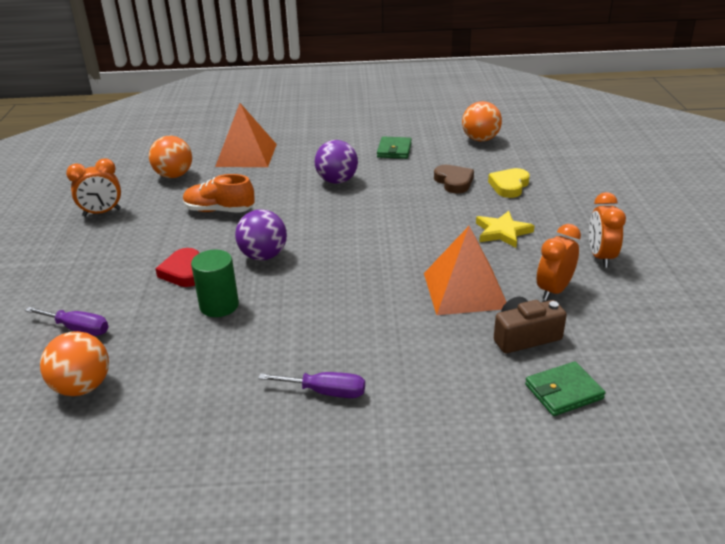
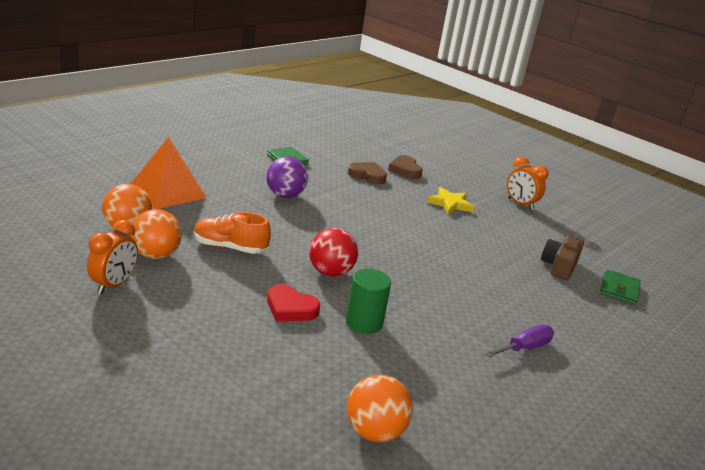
camera: 50 degrees left, 5 degrees down
purple screwdriver [25,307,109,336] -> none
orange shoe [183,174,255,213] -> orange shoe turned 45 degrees clockwise [194,212,271,254]
purple ball [235,209,287,261] -> red ball [309,228,358,277]
orange pyramid [424,226,506,315] -> none
orange ball [462,101,502,141] -> orange ball moved to [130,209,182,259]
yellow heart [488,168,530,198] -> brown heart [388,155,423,179]
orange clock [537,224,581,301] -> none

